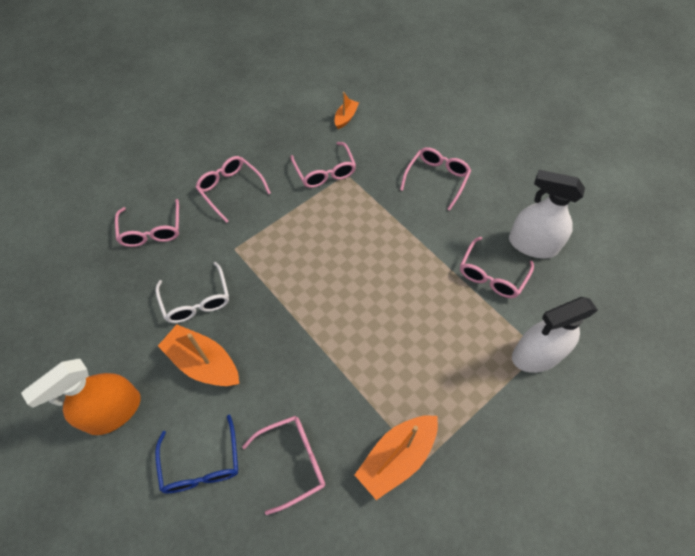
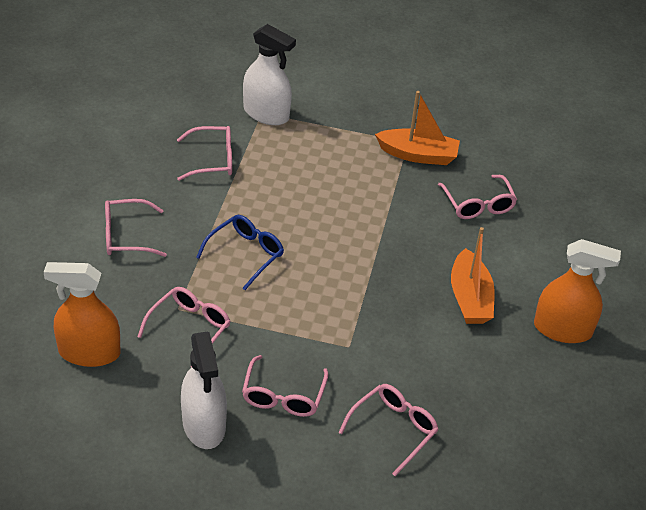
camera: 130 degrees left, 15 degrees down
white glasses [155,262,229,323] -> none
blue glasses [155,415,238,493] -> blue glasses moved to [196,215,284,290]
pink glasses [242,416,325,515] -> pink glasses turned 135 degrees counterclockwise [438,175,517,219]
orange boat [334,92,359,129] -> orange spray bottle [44,262,120,367]
white spray bottle [509,170,585,258] -> white spray bottle moved to [181,332,227,449]

